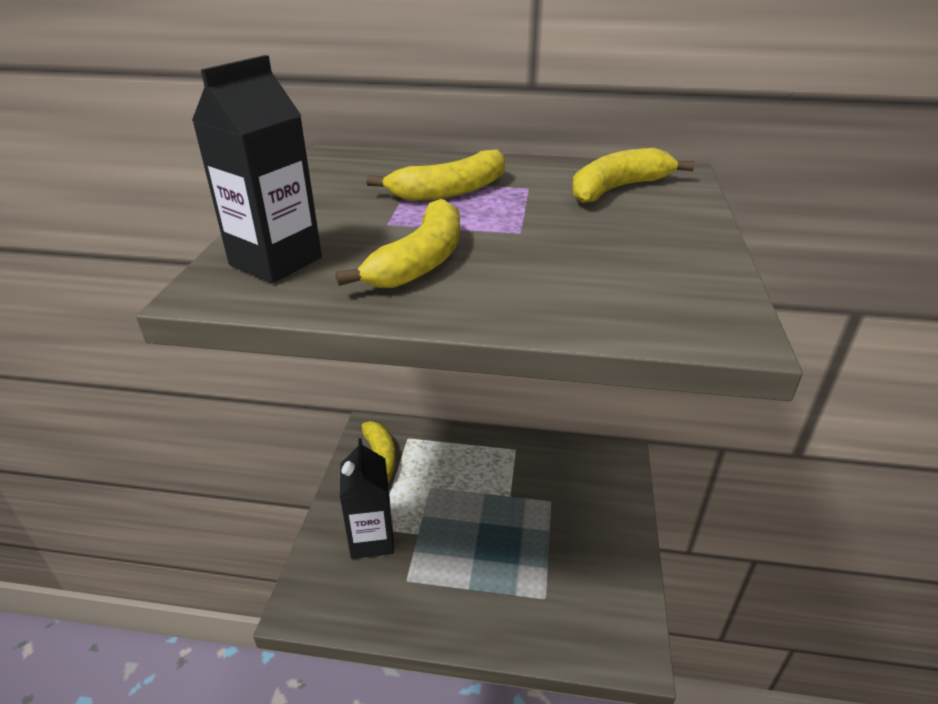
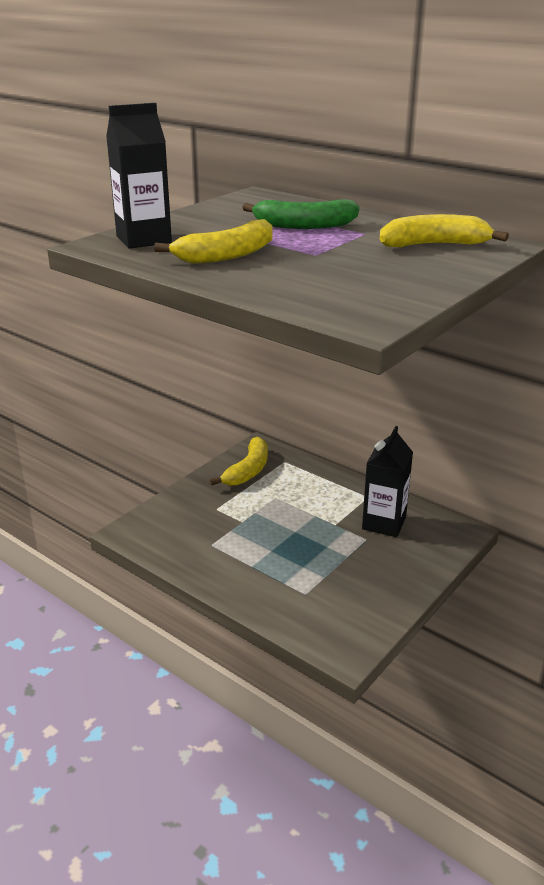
camera: 30 degrees right, 5 degrees down
black carton [340,438,394,559] -> black carton moved to [362,426,413,537]
yellow banana [366,149,505,201] -> green banana [242,199,360,229]

